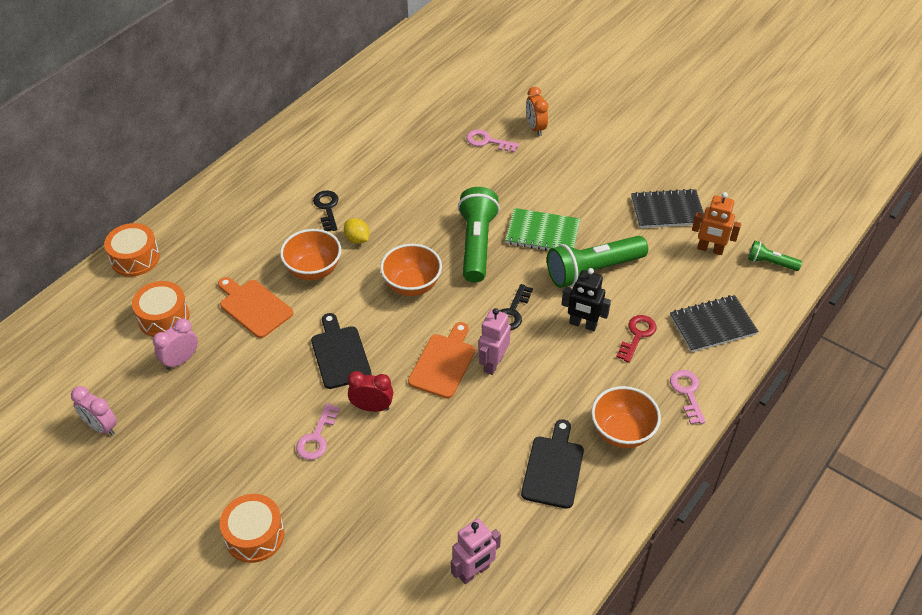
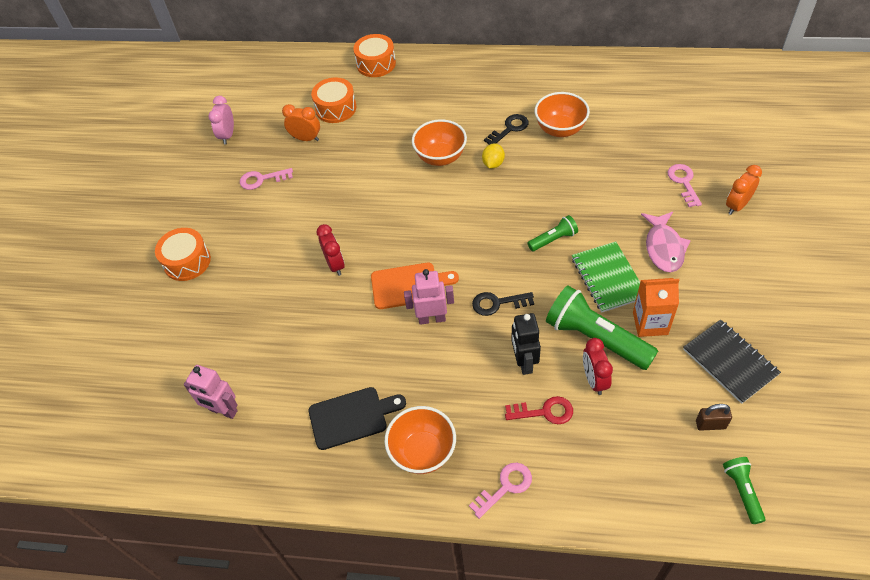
camera: 65 degrees right, 5 degrees up
pink clock [153,318,198,370] -> orange clock [282,104,320,141]
orange cutting board [218,277,293,338] -> none
pink key [296,403,340,460] -> pink key moved to [240,168,293,190]
black cutting board [311,313,372,389] -> none
orange bowl [380,244,442,296] -> orange bowl moved to [535,92,590,137]
green flashlight [458,187,500,283] -> green flashlight [528,215,578,251], size x0.51
black notebook [670,295,759,352] -> none
orange robot [692,192,741,255] -> brown padlock [696,404,732,431]
none -> red clock [583,338,613,395]
none -> orange carton [633,278,679,337]
none -> pink fish [641,212,691,272]

